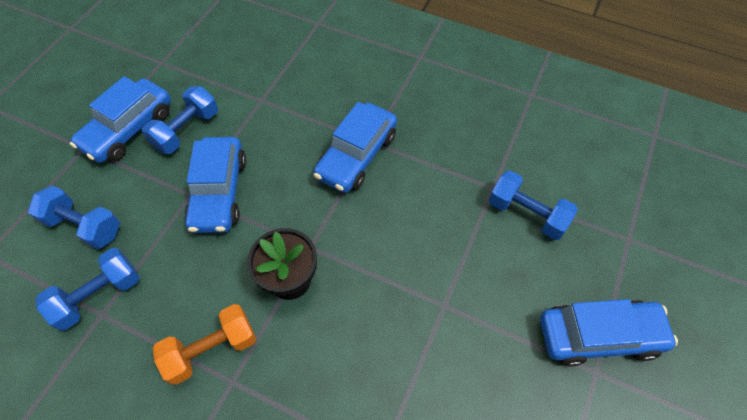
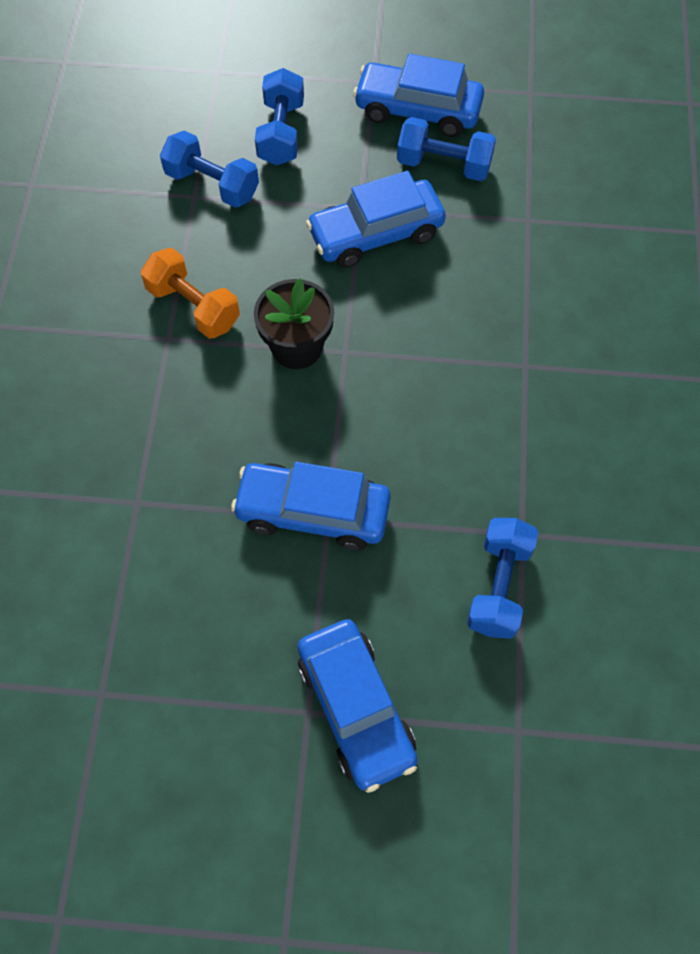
camera: 70 degrees right, 5 degrees up
blue car [313,102,397,193] -> blue car moved to [231,462,391,550]

